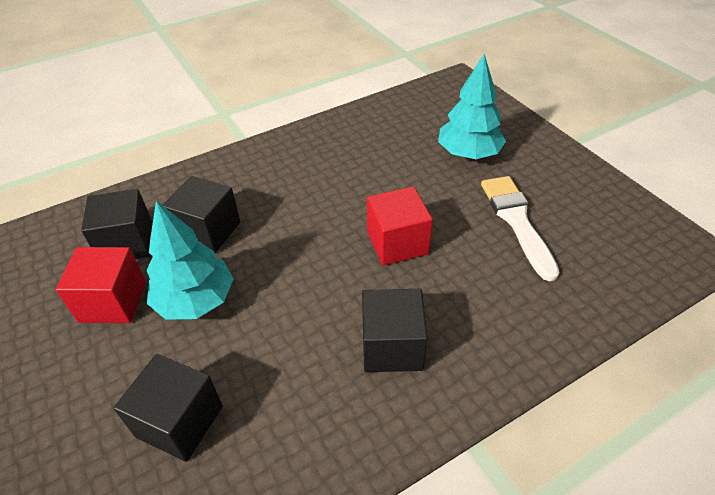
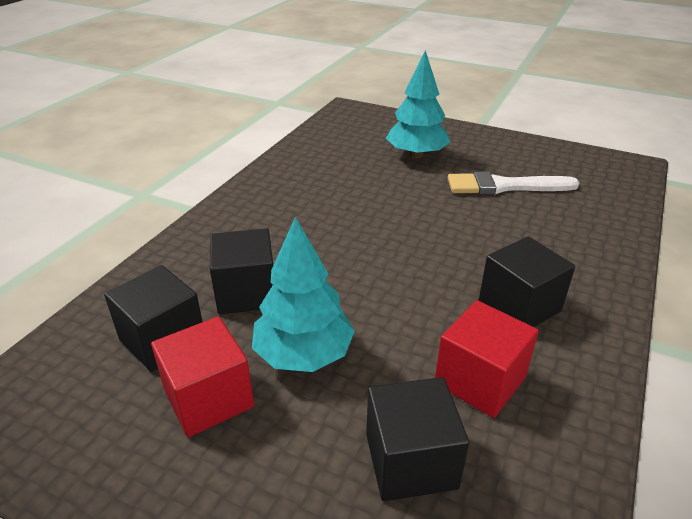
camera: 35 degrees left, 10 degrees down
red cube [367,186,433,266] -> red cube moved to [435,300,539,418]
white brush [481,176,560,281] -> white brush turned 45 degrees counterclockwise [448,171,579,194]

